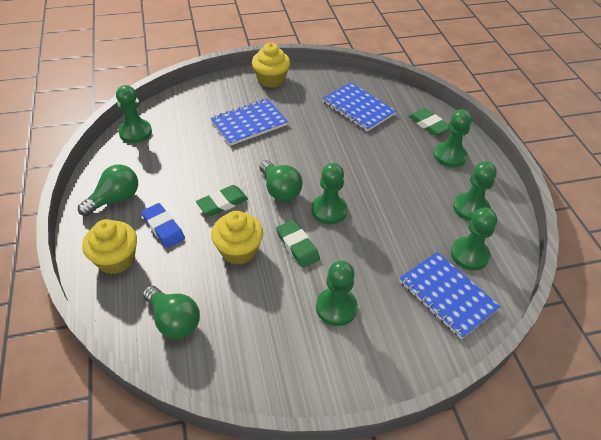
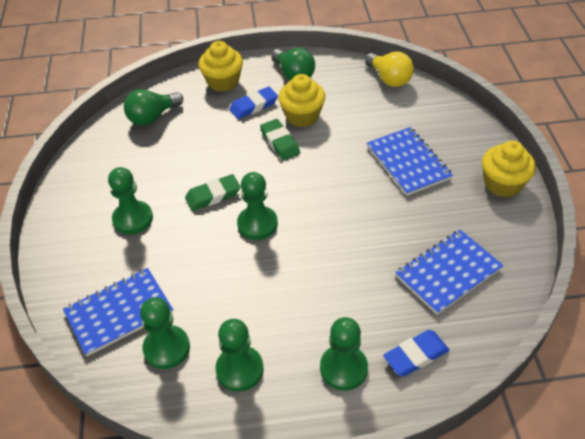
camera: 100 degrees right, 0 degrees up
green pawn [116,85,152,143] -> yellow light bulb [365,52,414,87]
yellow cupcake [211,211,263,265] -> yellow cupcake moved to [278,74,326,127]
green light bulb [259,160,303,201] -> none
green eraser [409,108,448,136] -> blue eraser [383,330,449,376]

